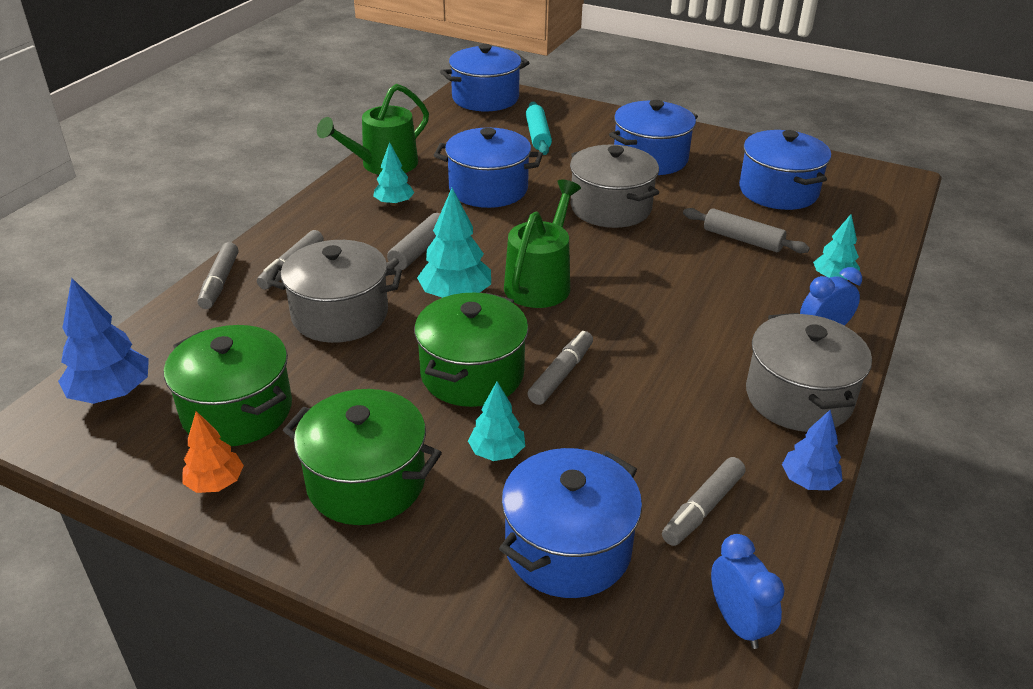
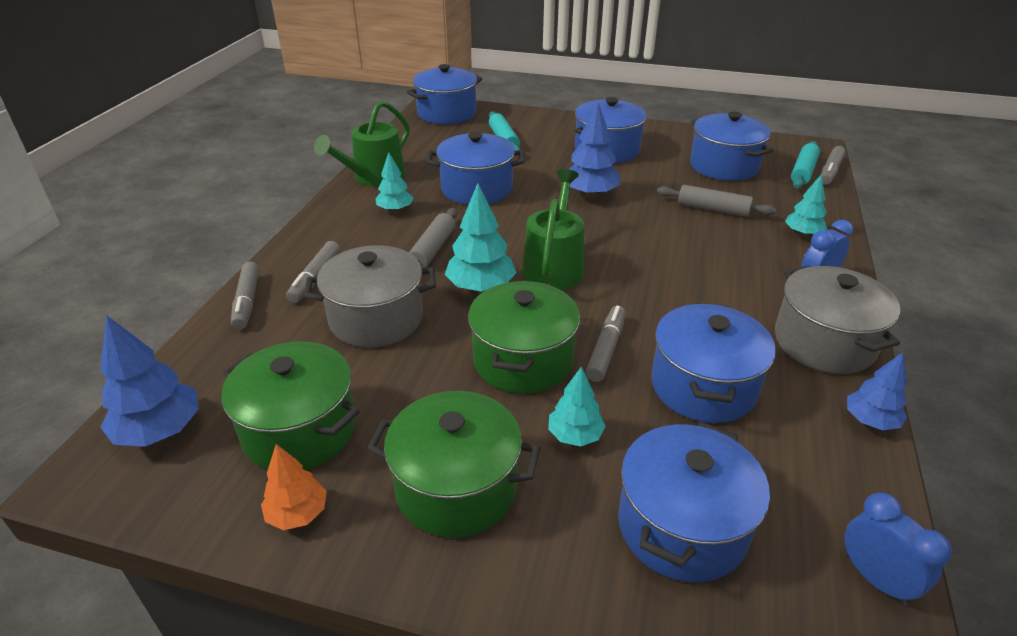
camera: 10 degrees left, 0 degrees up
grey pot [570,145,659,228] -> blue tree [569,102,620,198]
grey marker [662,457,746,546] -> grey marker moved to [821,146,846,185]
none -> blue pot [651,302,776,423]
none -> turquoise rolling pin [791,141,820,188]

